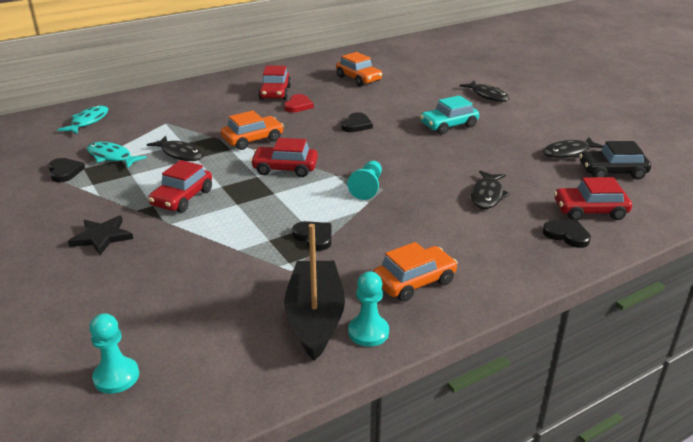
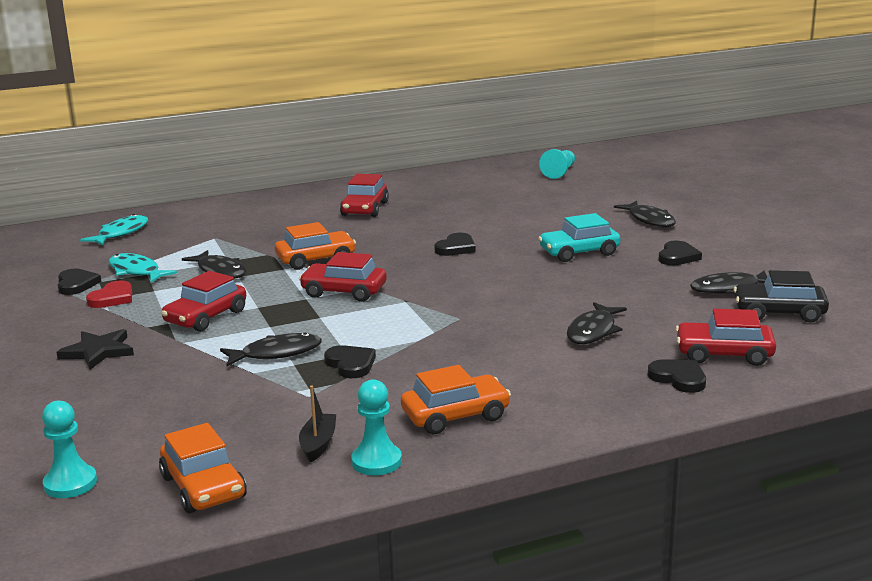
camera: 10 degrees right, 10 degrees down
red heart [284,94,314,112] -> red heart moved to [86,280,132,308]
black boat [284,224,345,361] -> black boat [299,386,336,463], size x0.47
orange car [336,52,382,86] -> orange car moved to [159,423,247,514]
turquoise pawn [347,161,382,200] -> turquoise pawn moved to [539,149,575,179]
none -> black fish [220,333,322,366]
none -> black heart [659,240,702,265]

